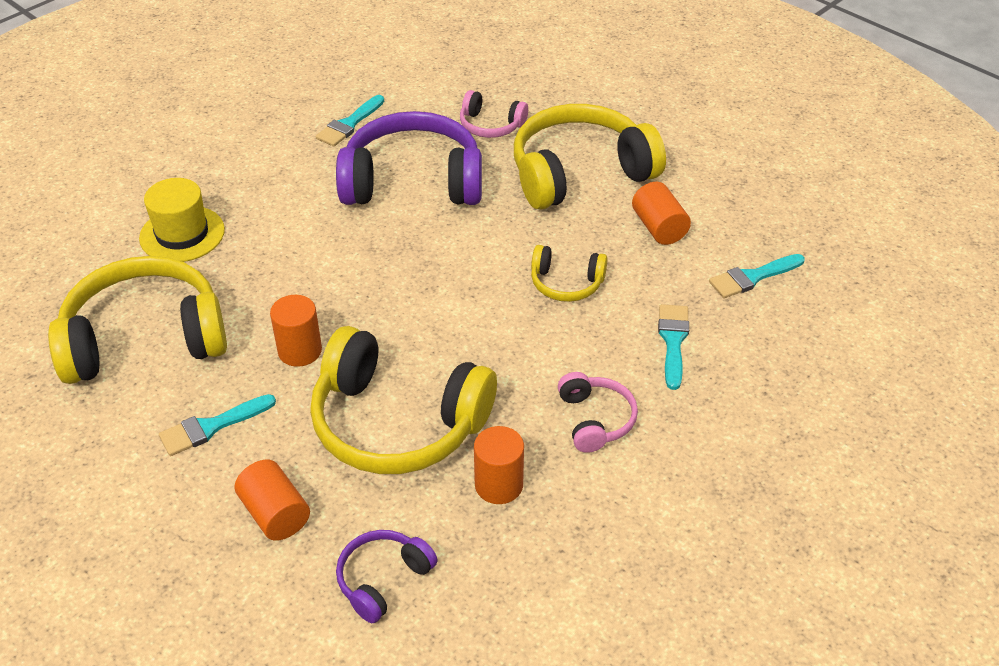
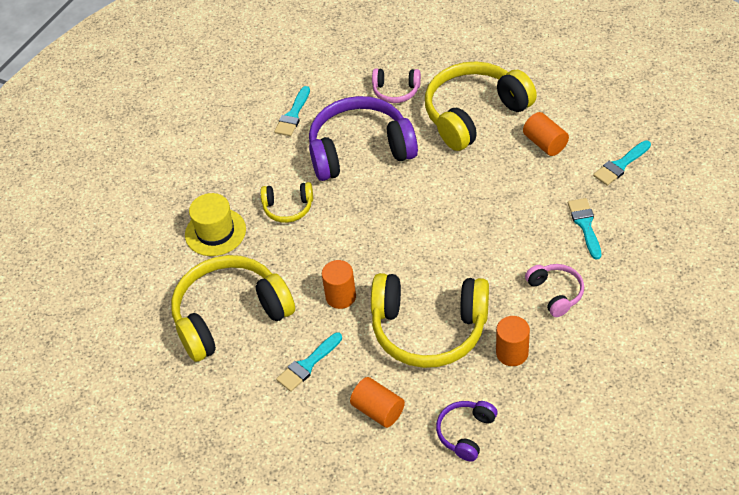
camera: 10 degrees left, 5 degrees up
yellow headphones [531,245,607,302] -> yellow headphones moved to [261,182,313,223]

